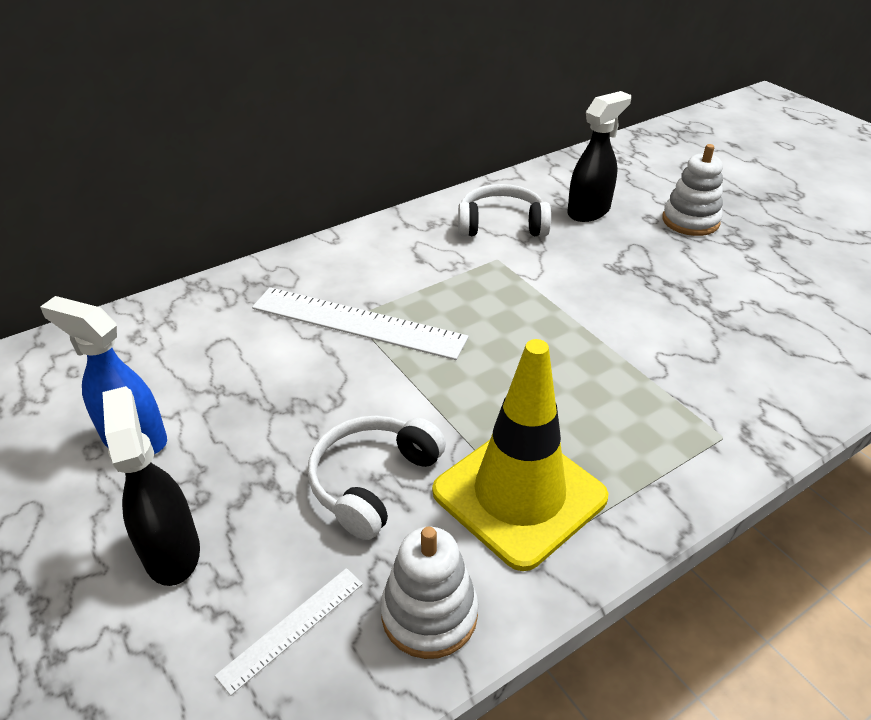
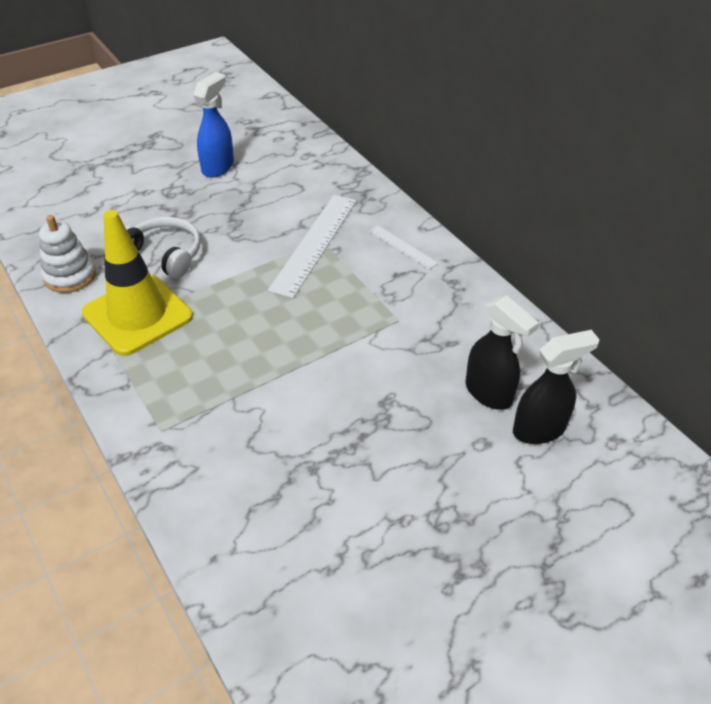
camera: 90 degrees right, 5 degrees up
black spray bottle [102,386,200,586] -> black spray bottle moved to [513,330,600,444]
white ruler [215,568,363,696] -> white ruler moved to [369,226,438,269]
white headphones [458,184,551,237] -> none
white stacking toy [662,144,723,236] -> none

